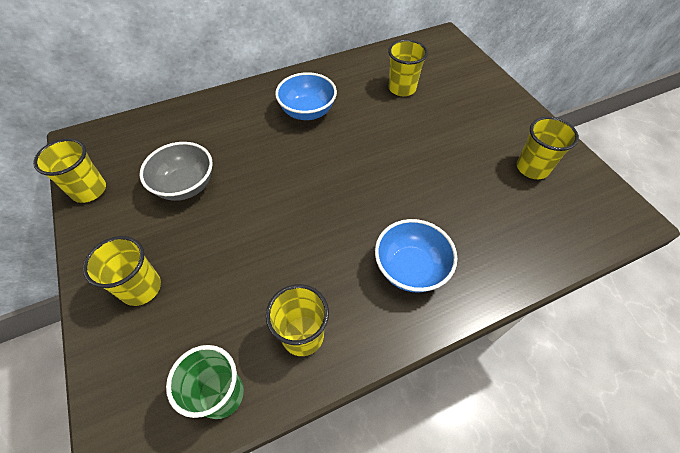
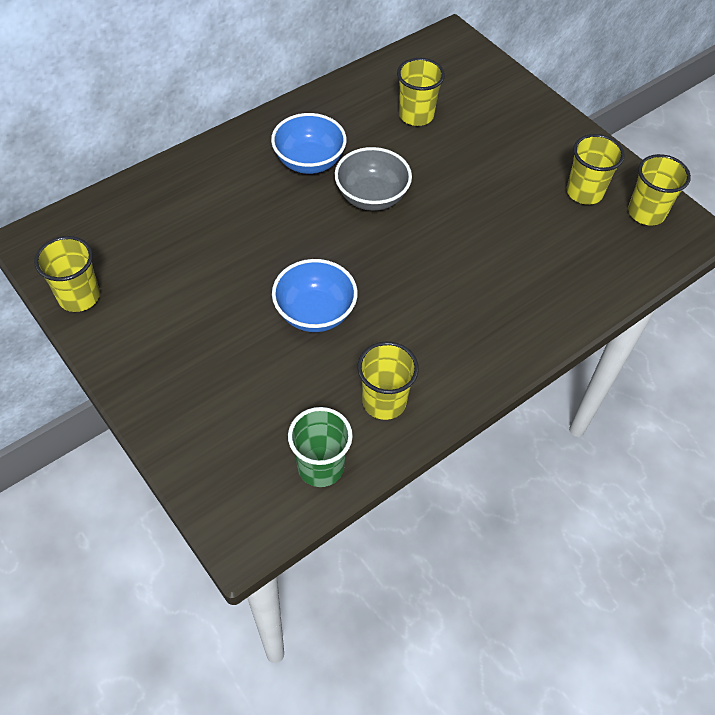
camera: 15 degrees left, 0 degrees up
yellow cup [83,236,161,306] -> yellow cup moved to [628,154,691,226]
grey bowl [140,142,213,201] -> grey bowl moved to [334,147,412,211]
blue bowl [375,219,457,293] -> blue bowl moved to [272,259,358,332]

